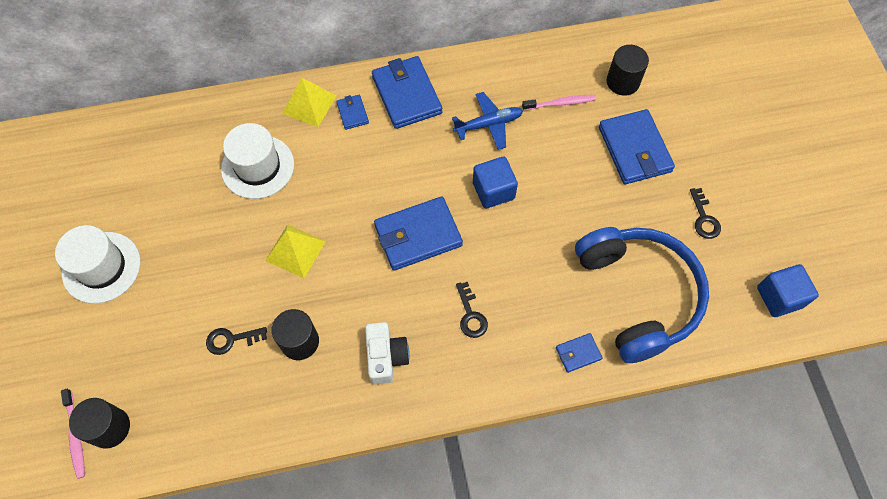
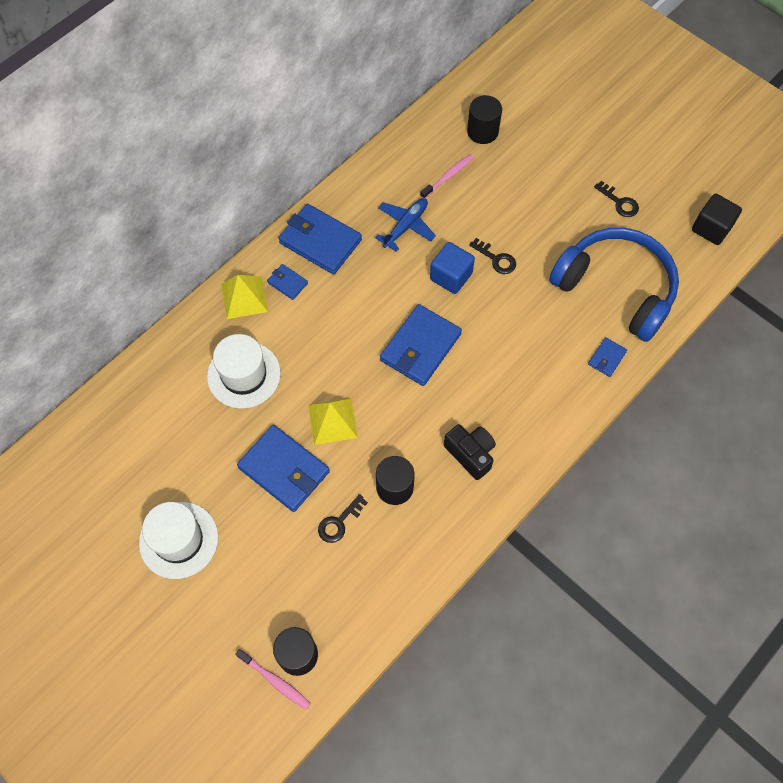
camera: 35 degrees left, 0 degrees up
white camera [365,322,410,384] -> black camera [444,424,496,480]
black key [456,282,488,338] -> black key moved to [469,238,516,274]
blue wallet [599,109,675,184] -> blue wallet moved to [237,425,330,512]
blue cube [757,264,819,317] -> black cube [692,194,742,245]

